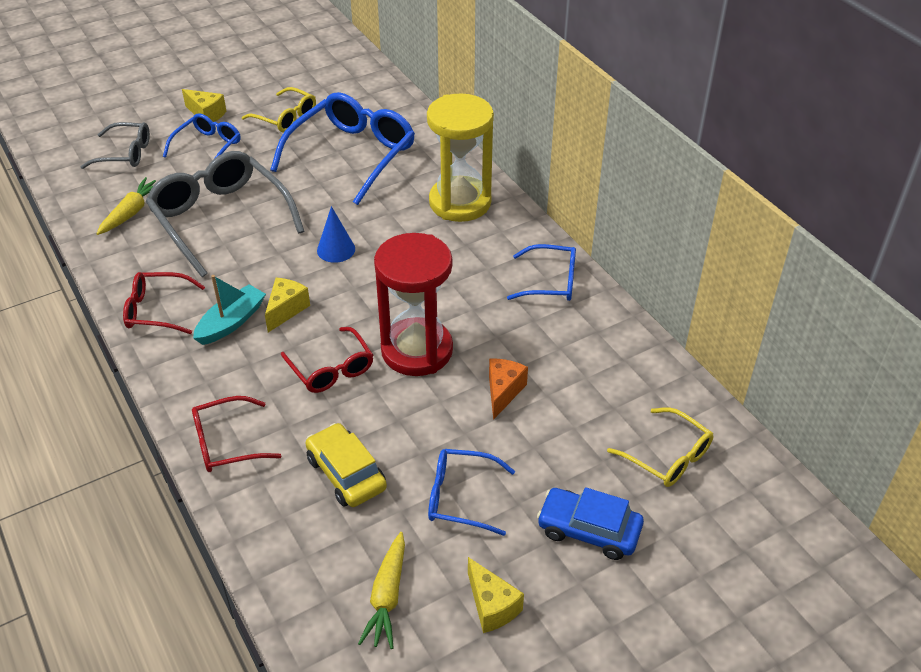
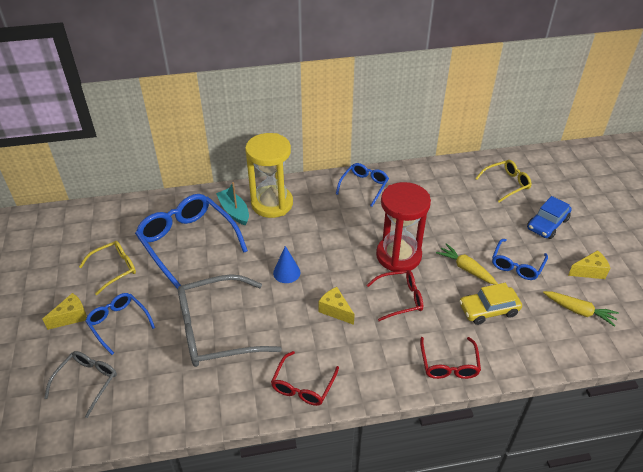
camera: 70 degrees left, 0 degrees up
yellow carrot [96,177,156,235] -> yellow carrot moved to [436,243,498,285]
turquoise boat [193,275,266,345] -> turquoise boat moved to [216,182,249,226]
orange cheese [489,359,528,420] -> none

